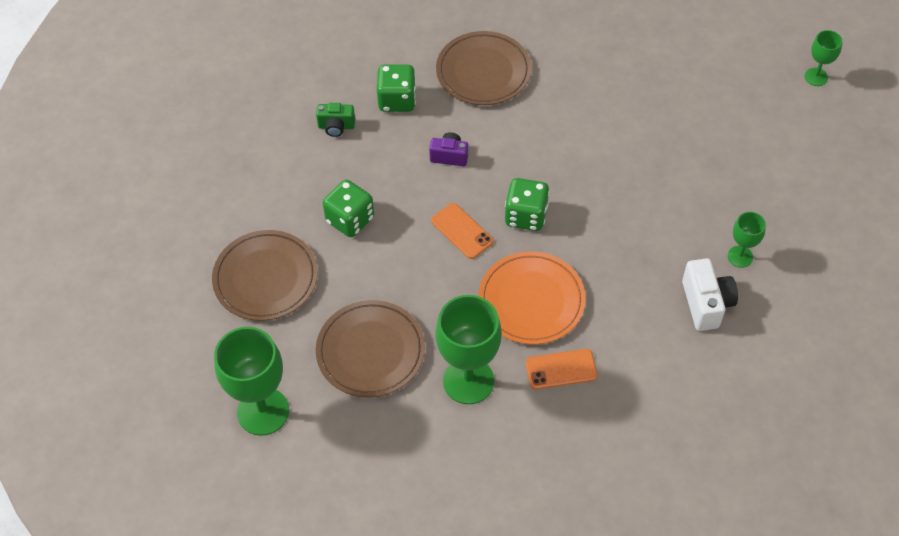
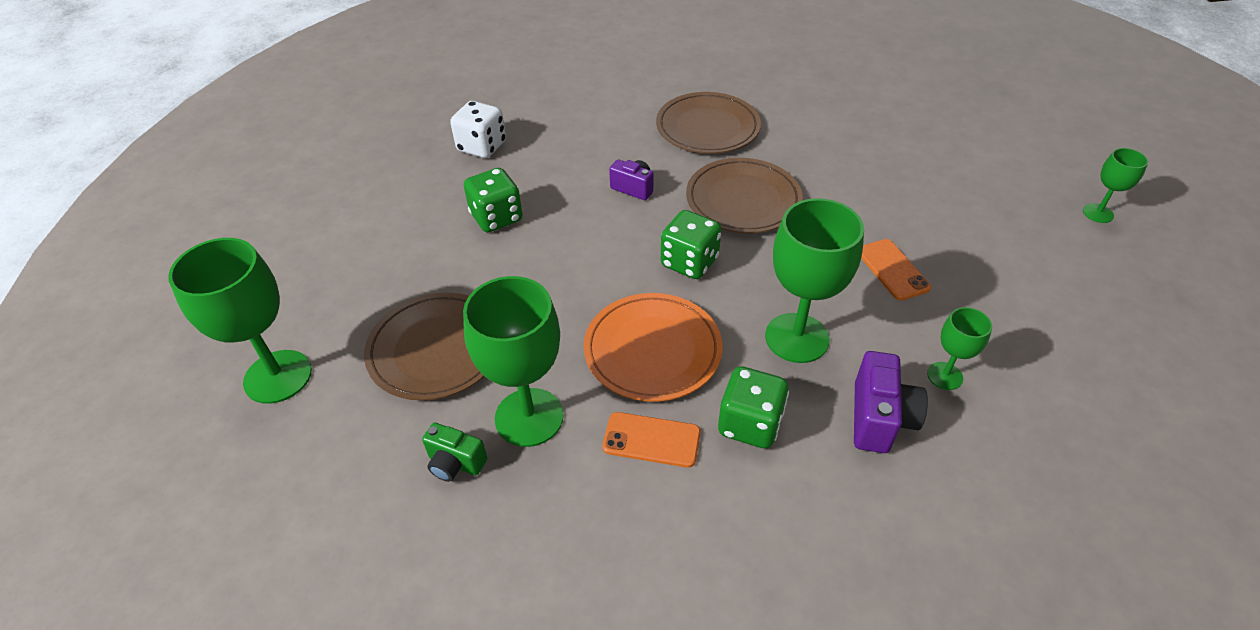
camera: 20 degrees right, 10 degrees down
brown plate [212,230,318,321] -> brown plate moved to [686,158,803,233]
green camera [316,103,355,137] -> green camera moved to [422,423,487,482]
green dice [377,65,416,112] -> green dice moved to [718,366,789,448]
orange phone [431,203,494,259] -> orange phone moved to [861,239,931,301]
white camera [682,258,738,331] -> purple camera [854,351,928,453]
none -> white dice [450,101,506,158]
none -> green goblet [765,198,864,363]

